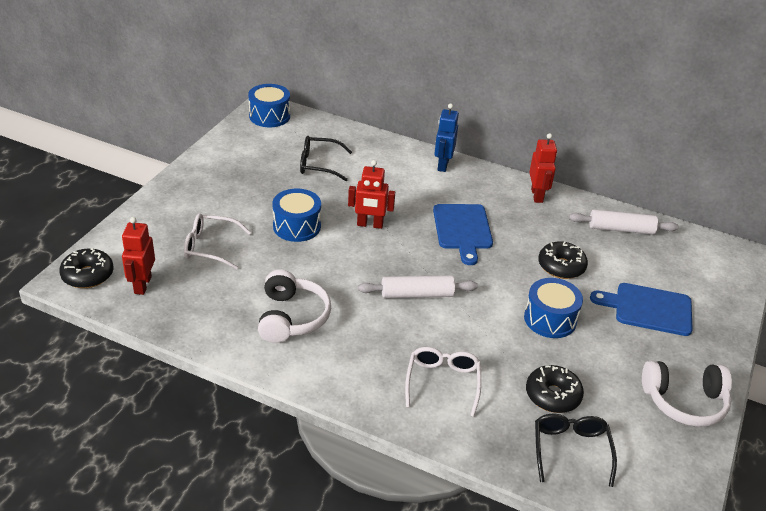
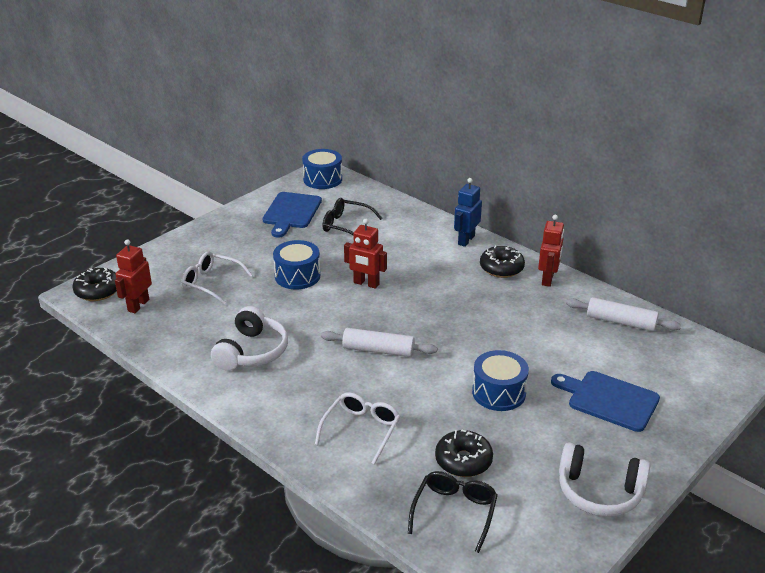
camera: 20 degrees right, 5 degrees down
blue cutting board [433,204,493,265] -> blue cutting board moved to [262,192,322,237]
black donut [538,241,588,279] -> black donut moved to [480,246,525,278]

